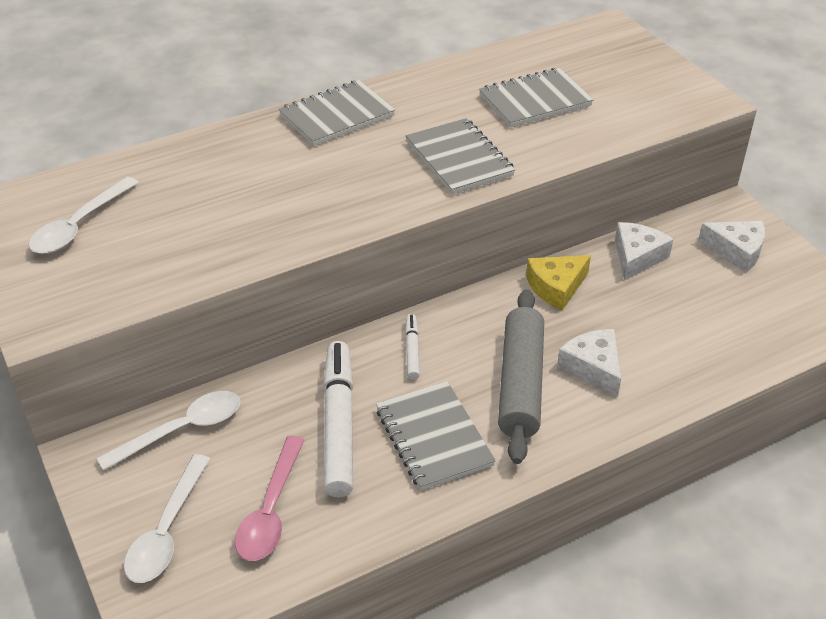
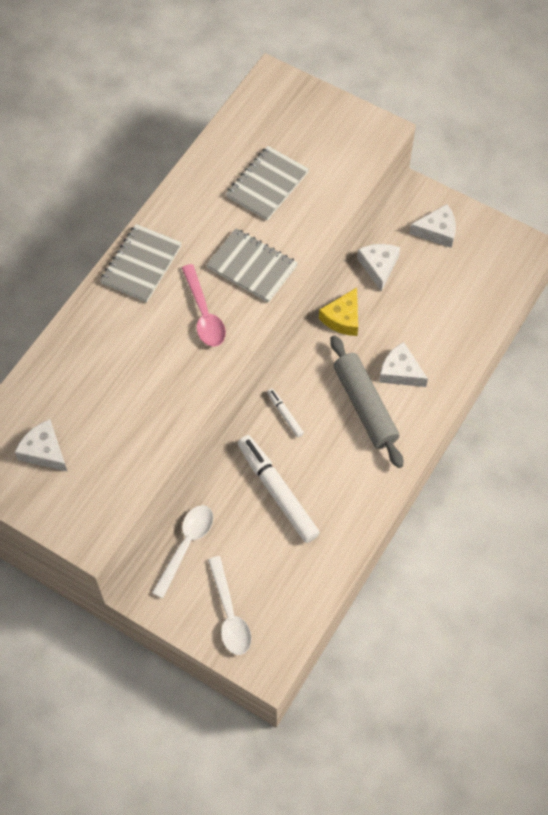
camera: 30 degrees left, 20 degrees up
white spoon [29,177,139,254] -> white cheese [15,419,68,472]
pink spoon [235,436,305,561] -> pink spoon moved to [182,264,226,347]
grey notebook [376,381,496,491] -> none

